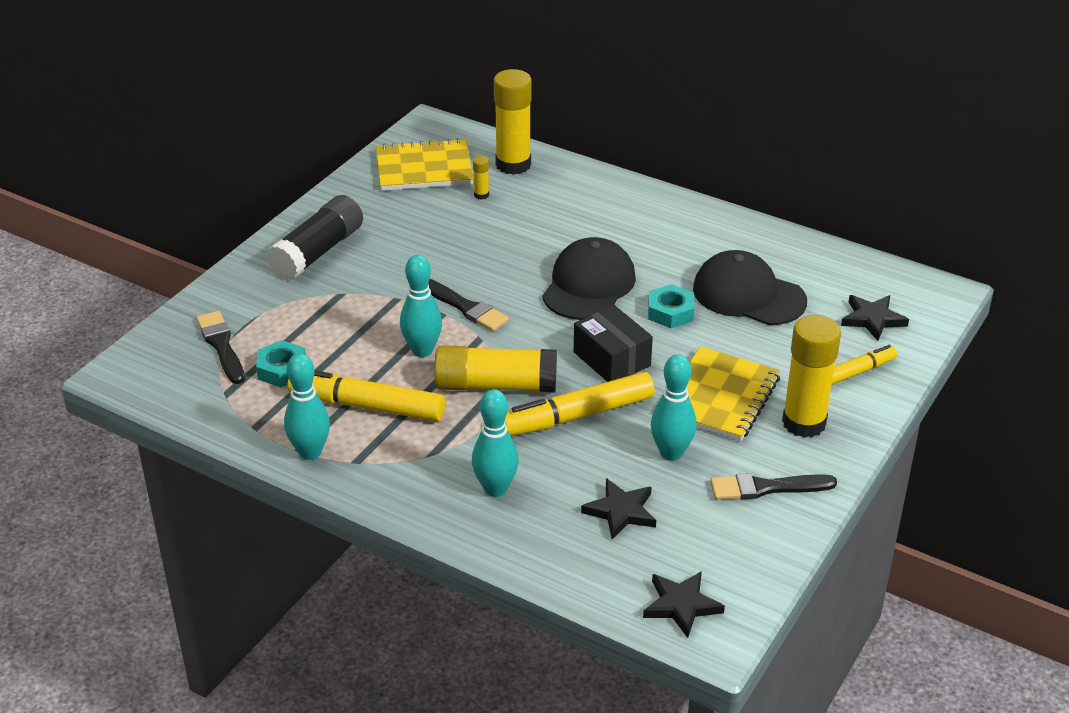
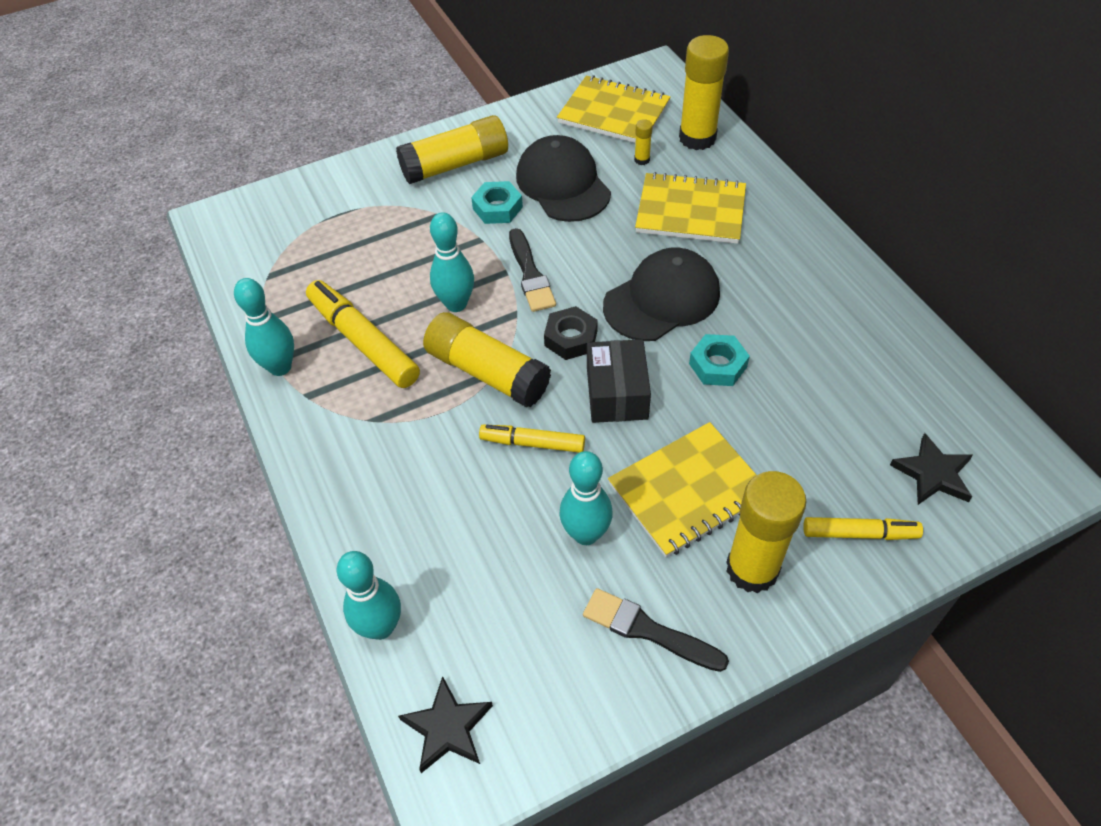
camera: 35 degrees right, 15 degrees up
black brush [196,311,245,384] -> none
turquoise nut [256,340,306,387] -> turquoise nut moved to [471,181,523,224]
black glue stick [266,195,363,280] -> yellow glue stick [396,115,508,184]
turquoise bowling pin [472,389,519,497] -> turquoise bowling pin moved to [337,551,401,640]
yellow marker [505,372,655,436] -> yellow marker [479,425,585,453], size x0.60
black star [581,478,656,539] -> none
black cap [693,250,807,325] -> black cap moved to [516,135,611,222]
none -> black nut [544,306,598,360]
none -> yellow notebook [635,172,746,244]

